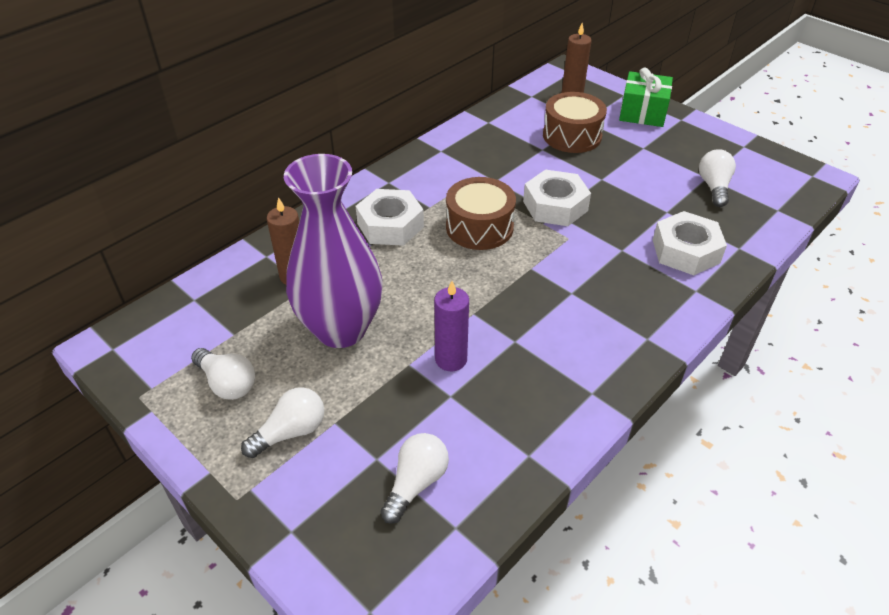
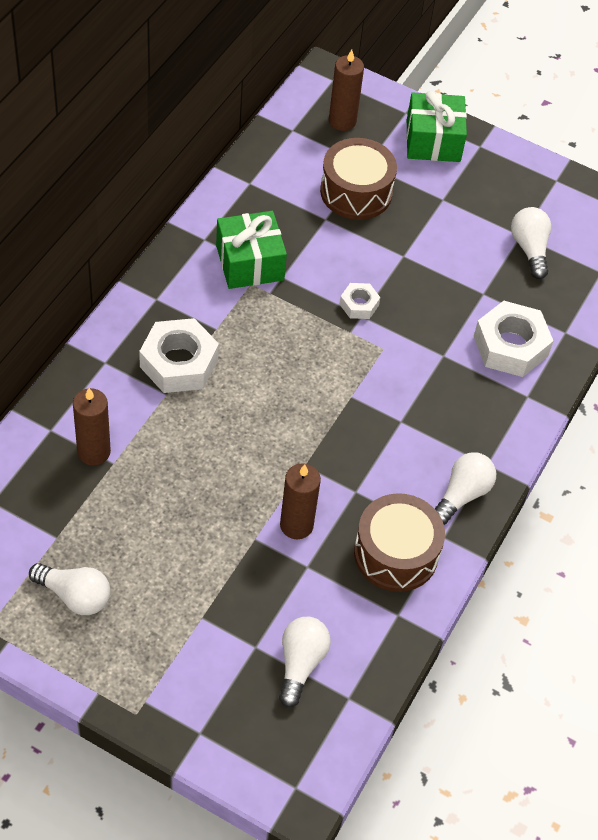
camera: 20 degrees left, 10 degrees up
white light bulb [241,387,324,458] -> white light bulb moved to [435,452,496,525]
purple vase [284,154,383,348] -> none
purple candle [434,281,469,371] -> brown candle [280,463,321,539]
brown drum [446,177,516,250] -> brown drum moved to [354,493,445,592]
white nut [523,169,591,226] -> white nut [340,283,380,319], size x0.52
none -> green gift [216,211,287,289]

